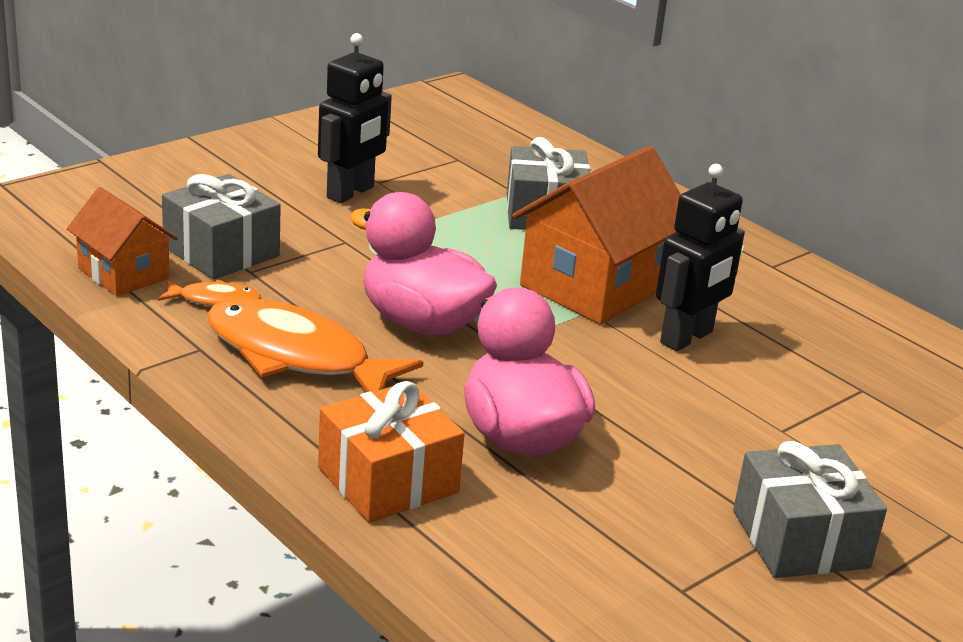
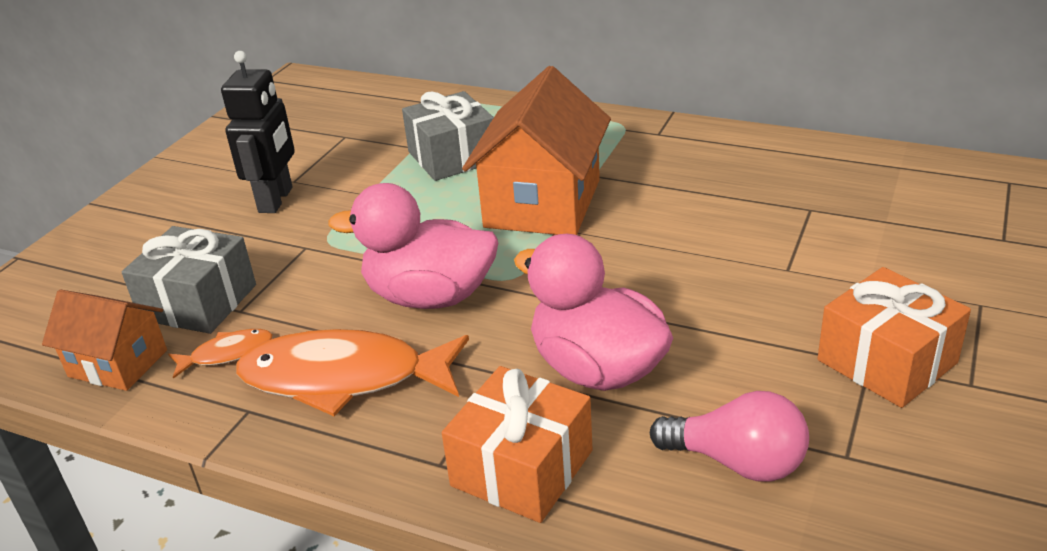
camera: 20 degrees left, 5 degrees up
black robot [656,164,745,351] -> none
grey gift [733,441,887,578] -> orange gift [817,267,971,408]
none -> pink light bulb [650,391,809,481]

